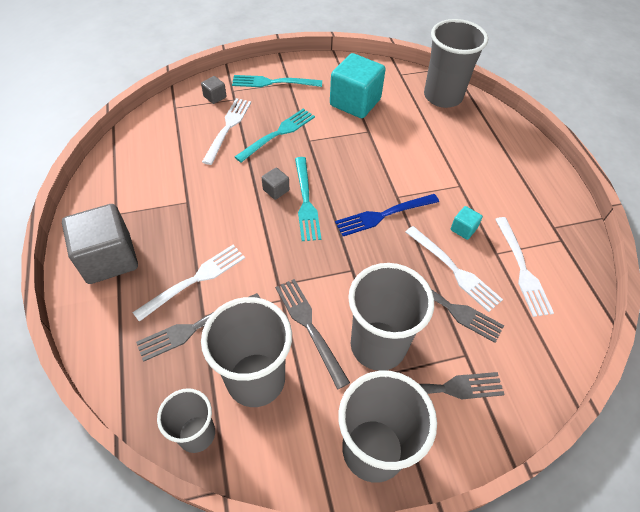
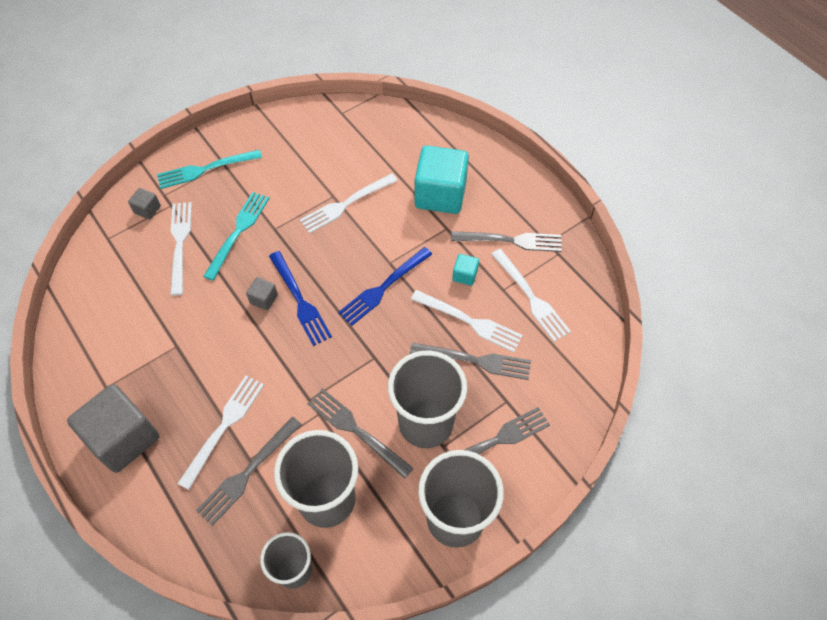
camera: 20 degrees left, 5 degrees up
turquoise fork [295,157,321,241] -> blue fork [269,251,332,346]
turquoise cube [330,53,386,118] -> turquoise cube moved to [415,146,469,214]
grey cup [424,19,488,108] -> none
none -> white fork [300,173,398,234]
none -> grey fork [451,231,562,252]

